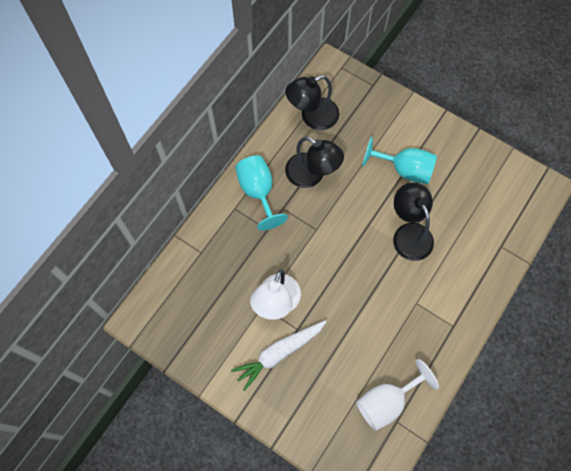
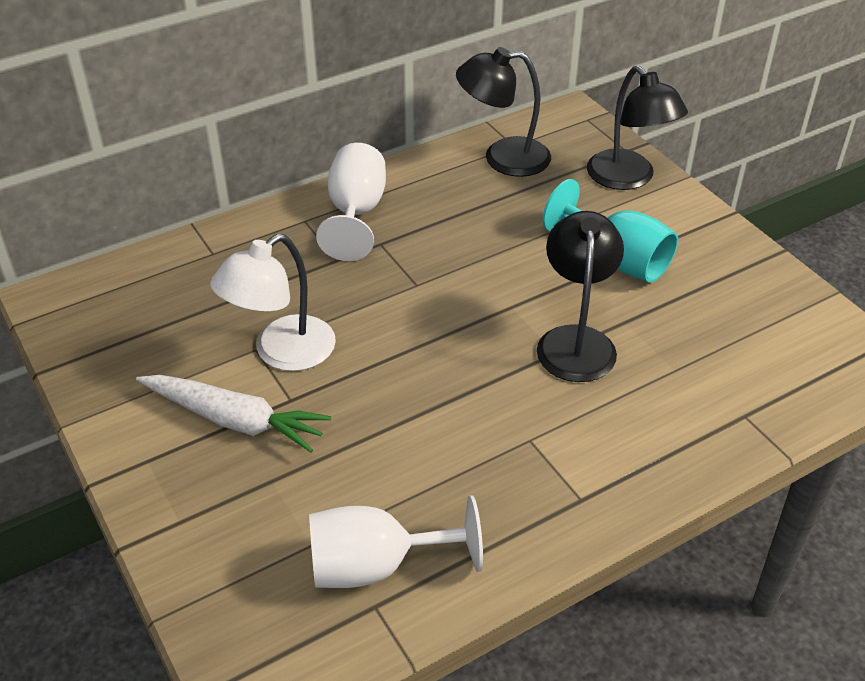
camera: 25 degrees right, 25 degrees down
white carrot [231,320,326,391] -> white carrot turned 150 degrees counterclockwise [136,375,331,453]
turquoise goblet [235,155,288,231] -> white goblet [316,143,386,261]
black lamp [285,136,344,188] -> black lamp moved to [587,66,688,190]

